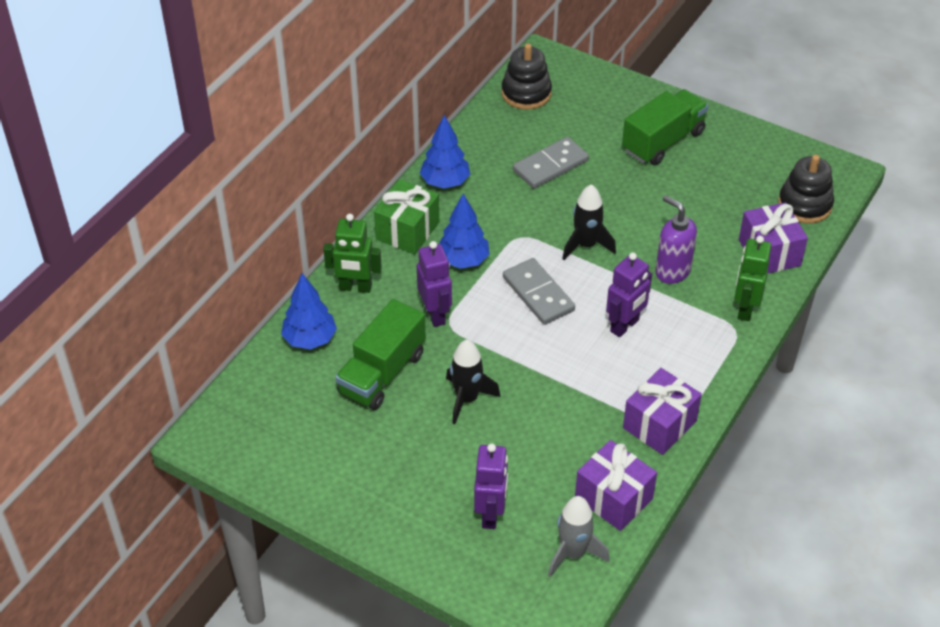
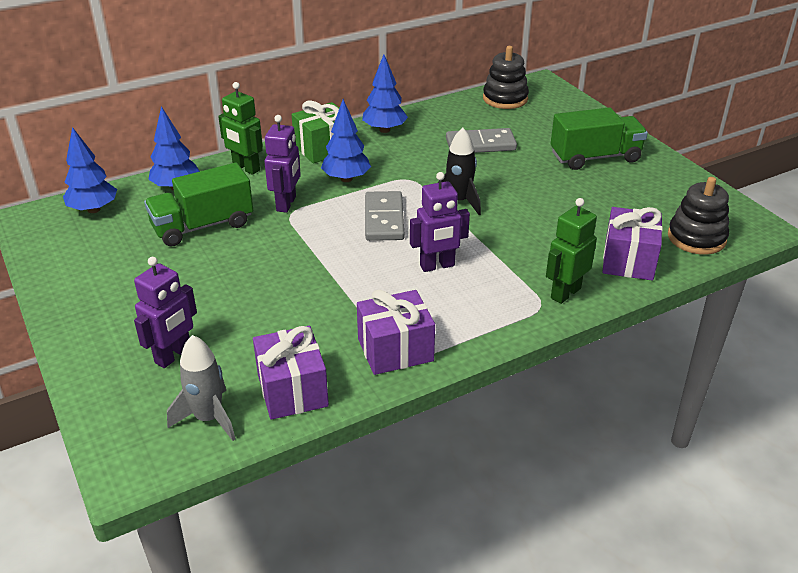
camera: 30 degrees right, 10 degrees down
black rocket [446,340,501,424] -> none
purple soap dispenser [655,195,697,284] -> none
none -> blue tree [63,127,117,213]

